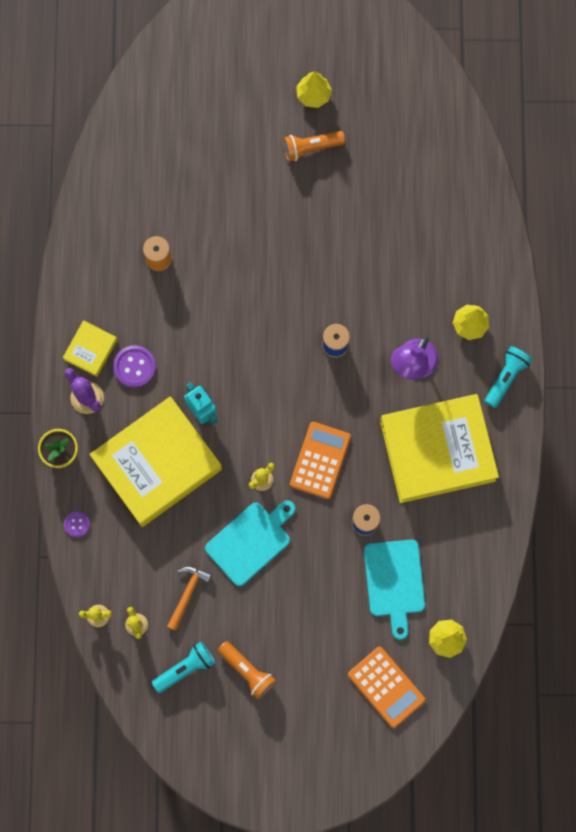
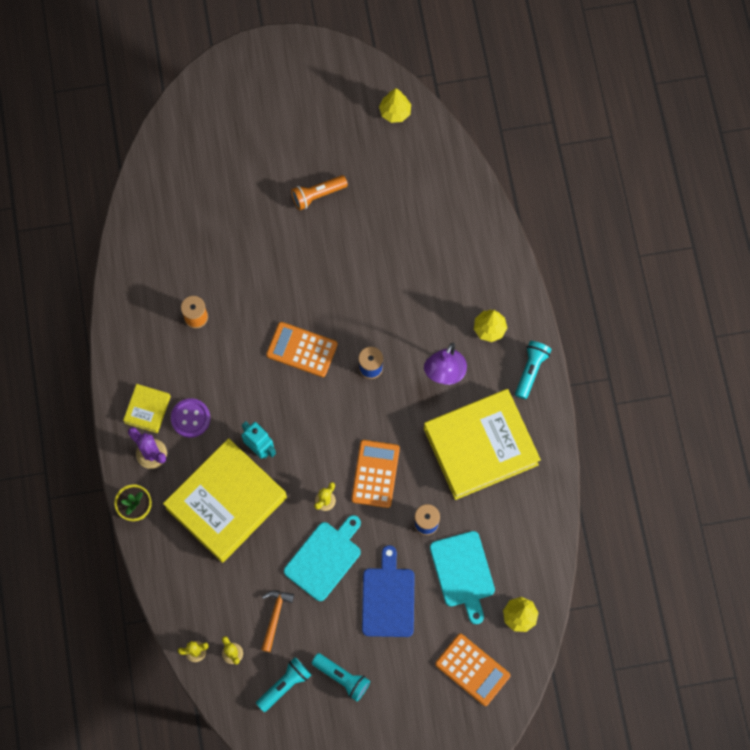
camera: 10 degrees left, 5 degrees down
purple button [64,511,90,537] -> none
orange flashlight [217,641,276,699] -> turquoise flashlight [312,653,370,701]
yellow tree [296,71,332,108] -> yellow tree moved to [379,88,411,123]
none -> orange calculator [266,322,338,377]
none -> blue cutting board [362,545,415,637]

